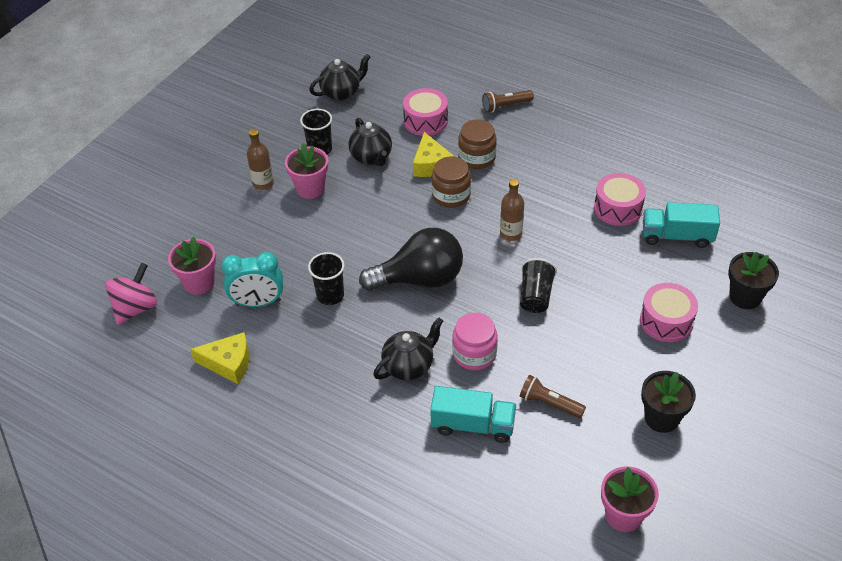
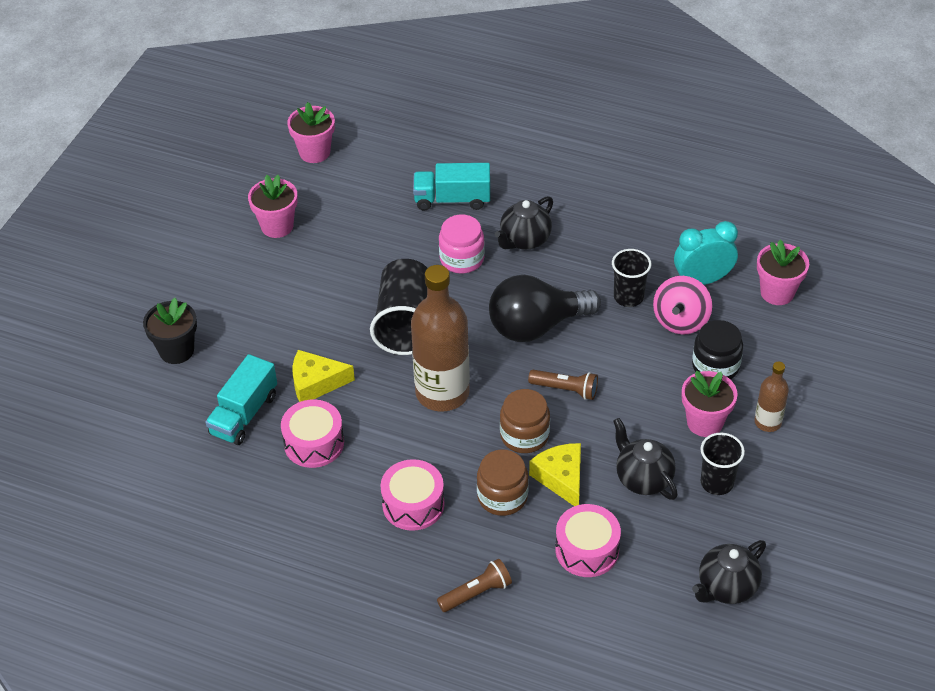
camera: 170 degrees right, 0 degrees up
pink spinning top [105,263,157,325] -> pink spinning top moved to [653,276,712,335]
yellow cheese [190,332,249,384] -> yellow cheese moved to [293,350,355,402]
brown bottle [500,179,524,241] -> brown bottle [411,265,470,412], size x2.02
black cup [520,258,557,313] -> black cup [370,259,427,355], size x1.64
brown flashlight [520,375,586,418] -> brown flashlight moved to [528,370,598,400]
pink drum [640,283,698,342] -> pink drum moved to [380,459,444,531]
black flower pot [641,371,696,433] -> pink flower pot [248,175,298,238]
turquoise truck [643,202,720,248] -> turquoise truck turned 120 degrees clockwise [205,354,277,445]
none -> black jar [692,320,743,380]

